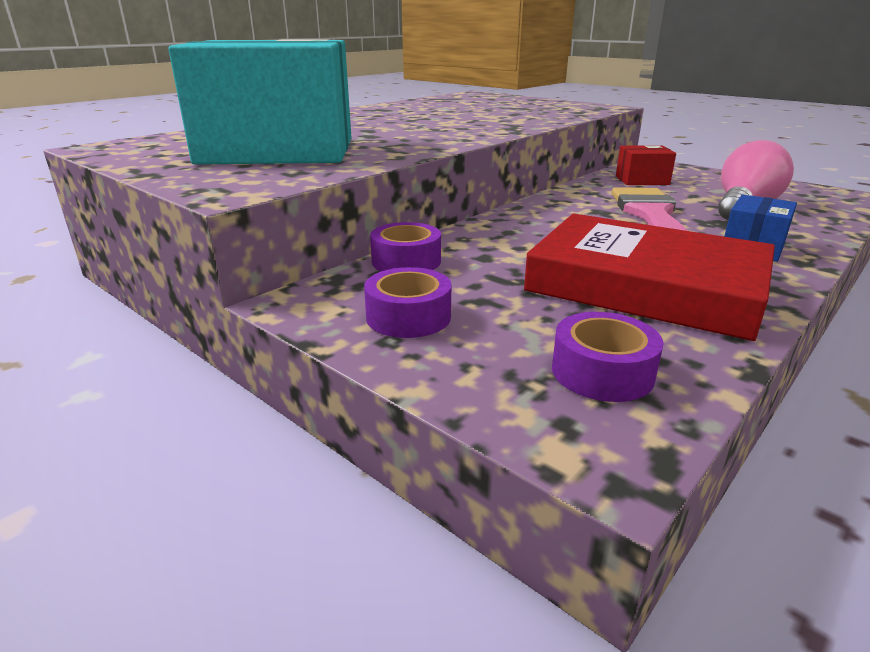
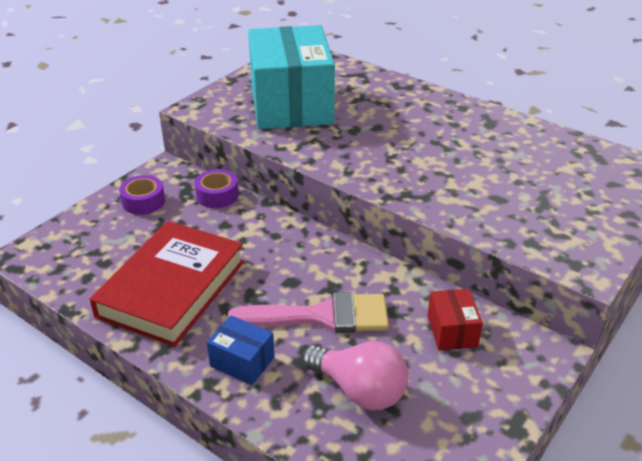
camera: 85 degrees right, 10 degrees up
purple tape [552,312,664,402] -> none

